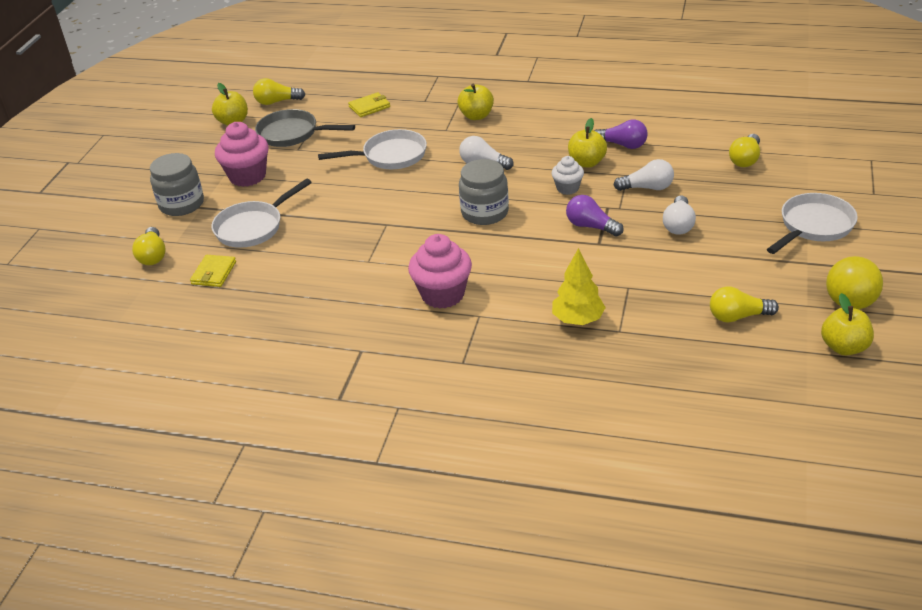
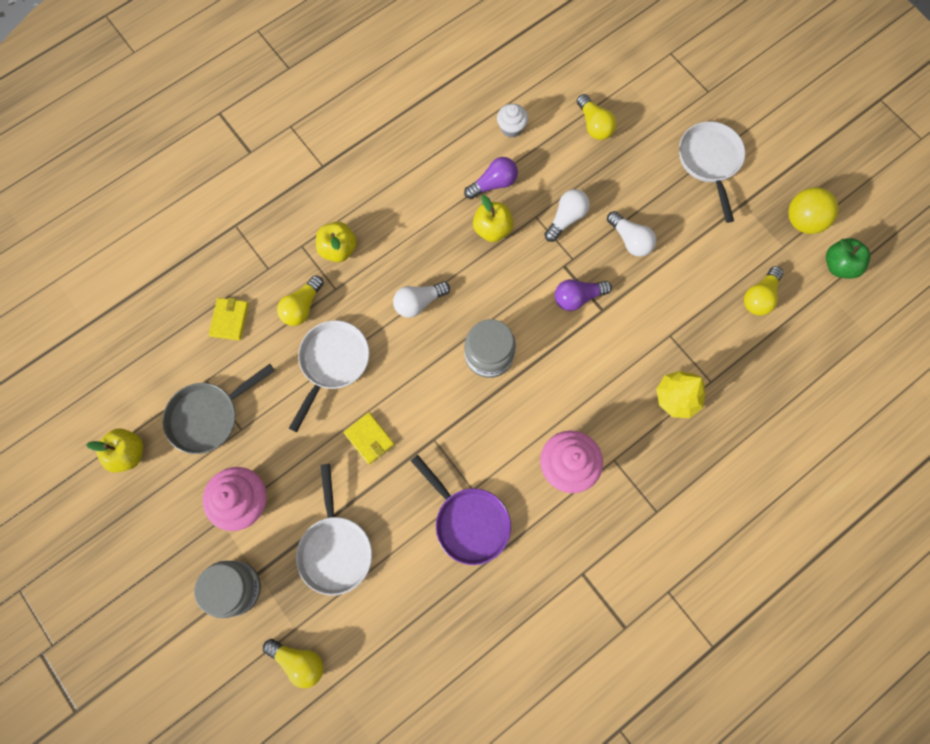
camera: 55 degrees left, 35 degrees up
yellow wallet [190,255,236,287] -> yellow wallet moved to [343,412,394,464]
yellow light bulb [253,78,305,105] -> yellow light bulb moved to [277,275,324,326]
white cupcake [552,156,584,195] -> white cupcake moved to [497,104,528,138]
yellow apple [821,293,874,355] -> green apple [826,238,871,279]
none -> purple pan [411,455,511,565]

